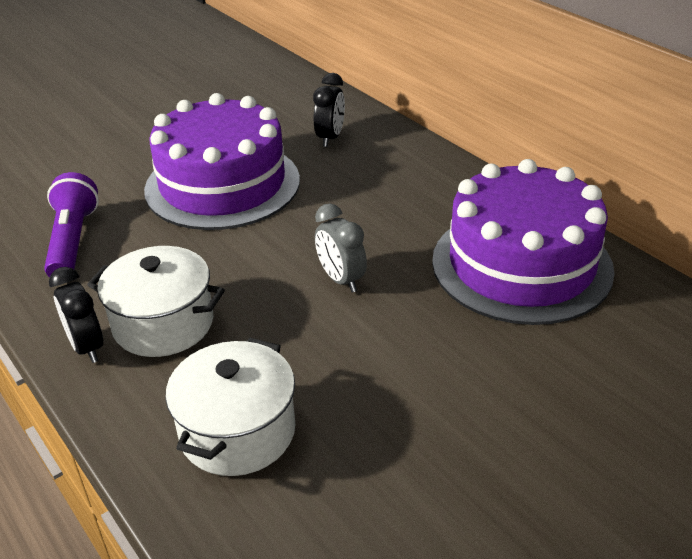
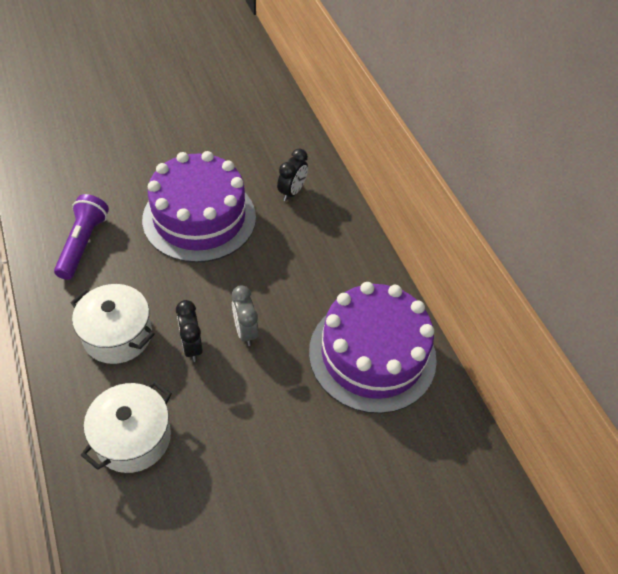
camera: 10 degrees right, 15 degrees up
black clock [49,267,103,363] -> black clock moved to [176,300,203,362]

